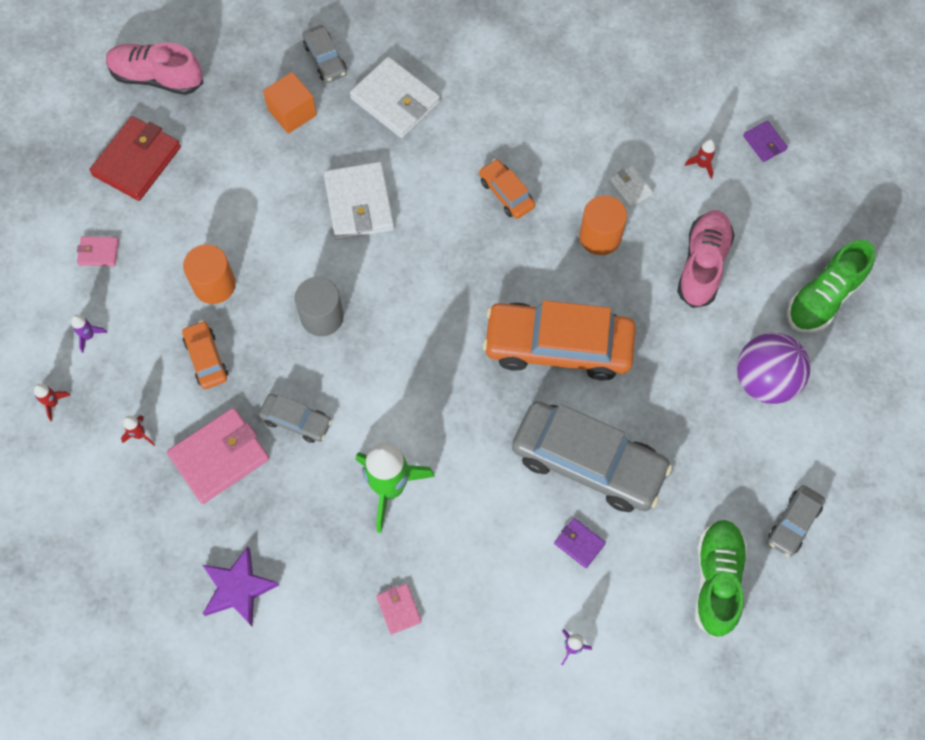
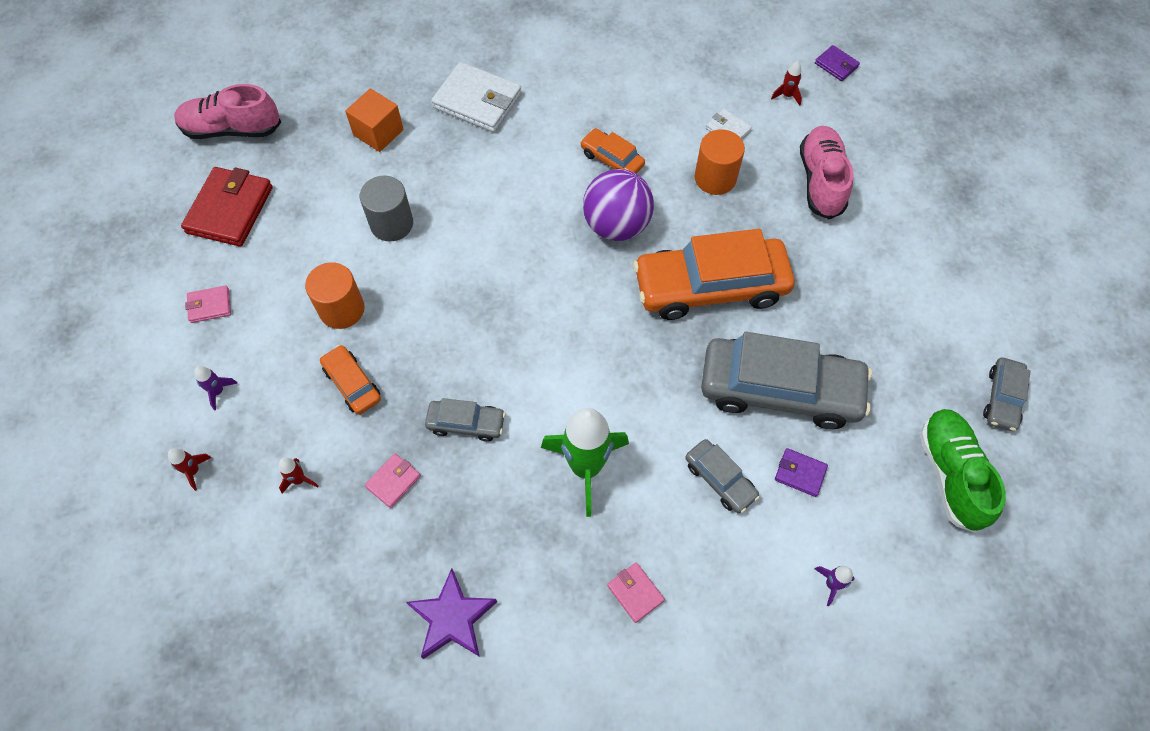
camera: 15 degrees left, 5 degrees down
pink wallet [167,408,269,504] -> pink wallet [365,453,421,508], size x0.50
grey cylinder [295,277,344,336] -> grey cylinder moved to [360,176,413,241]
grey car [302,25,347,82] -> grey car moved to [685,439,760,513]
white wallet [323,161,395,240] -> none
purple ball [737,333,810,404] -> purple ball moved to [583,169,654,241]
green shoe [787,240,875,333] -> none

